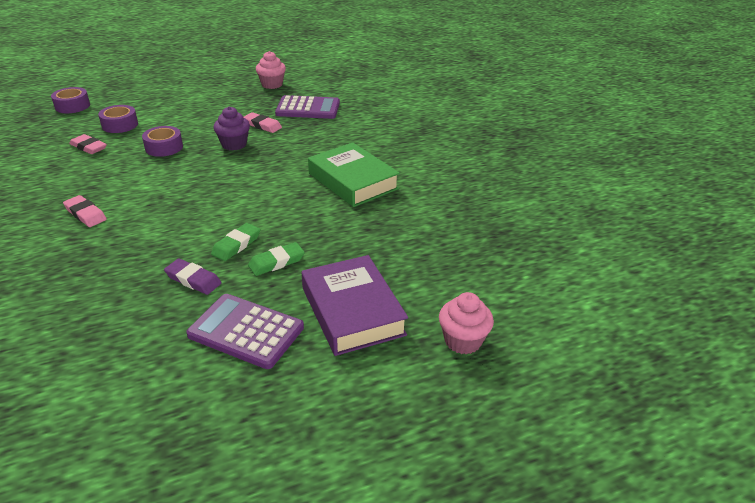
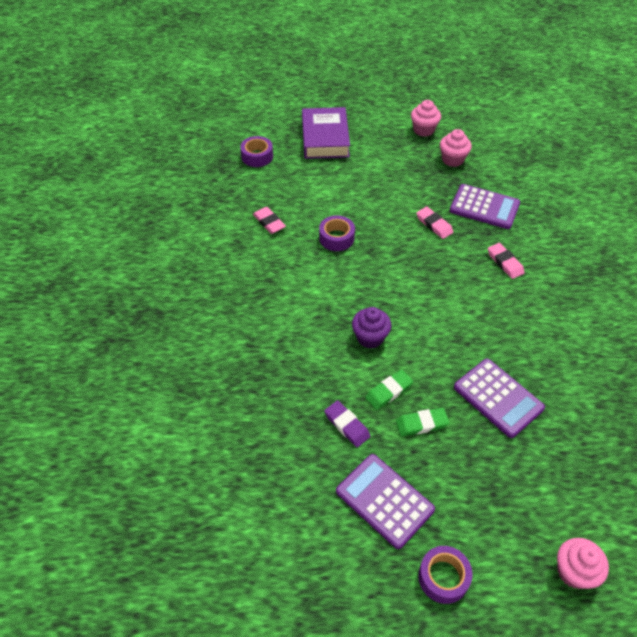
camera: 20 degrees right, 15 degrees up
pink eraser [63,195,107,227] -> pink eraser moved to [488,243,525,279]
purple tape [98,105,138,133] -> purple tape moved to [418,546,472,604]
purple cupcake [213,106,250,150] -> purple cupcake moved to [352,307,392,349]
purple book [302,255,408,356] -> purple book moved to [302,107,350,159]
green book [308,142,400,207] -> none
none -> pink cupcake [411,100,441,137]
none -> purple calculator [454,359,545,438]

